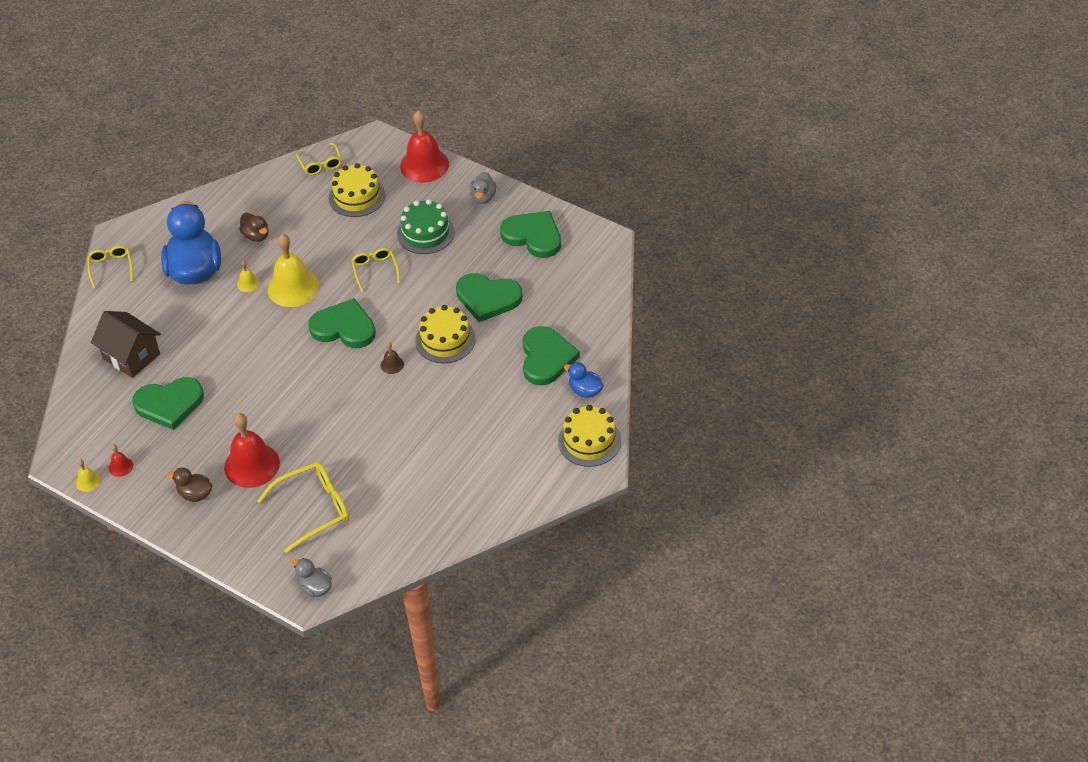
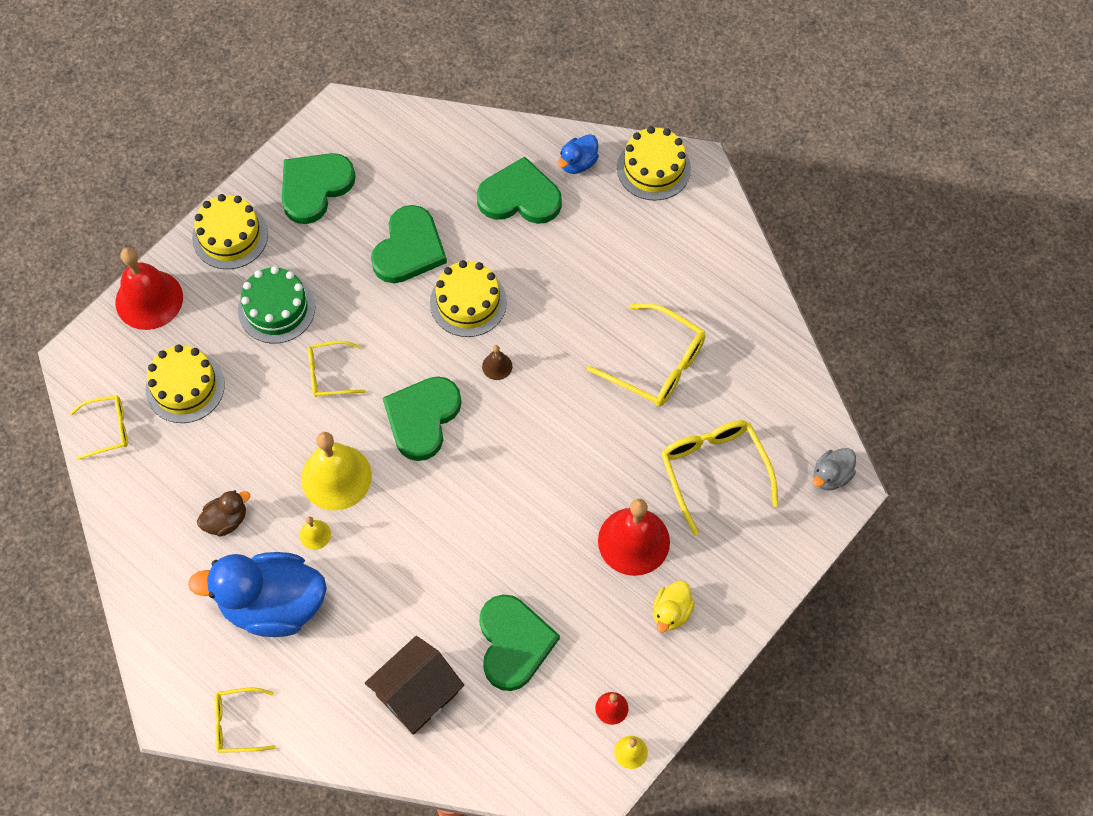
camera: 85 degrees left, 15 degrees up
brown duck [168,467,212,502] -> yellow duck [653,581,695,632]
grey duck [470,172,496,204] -> yellow cake [192,194,268,269]
none -> yellow glasses [587,303,706,407]

